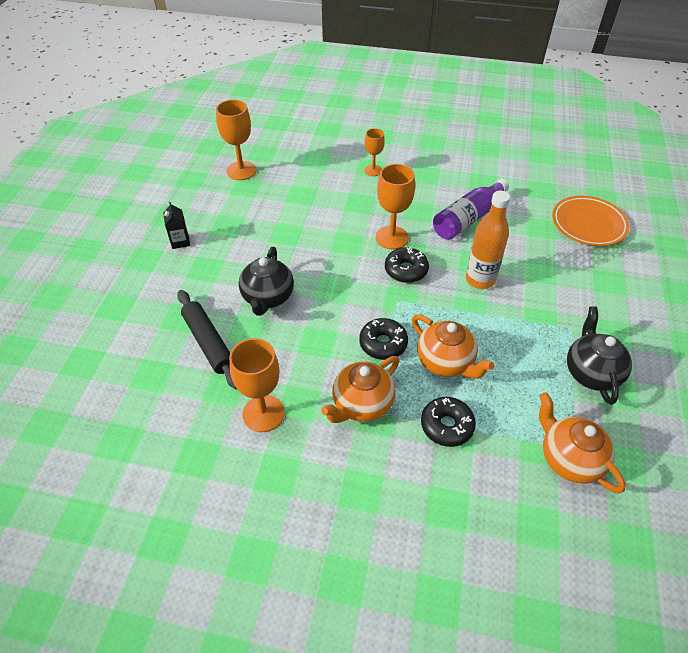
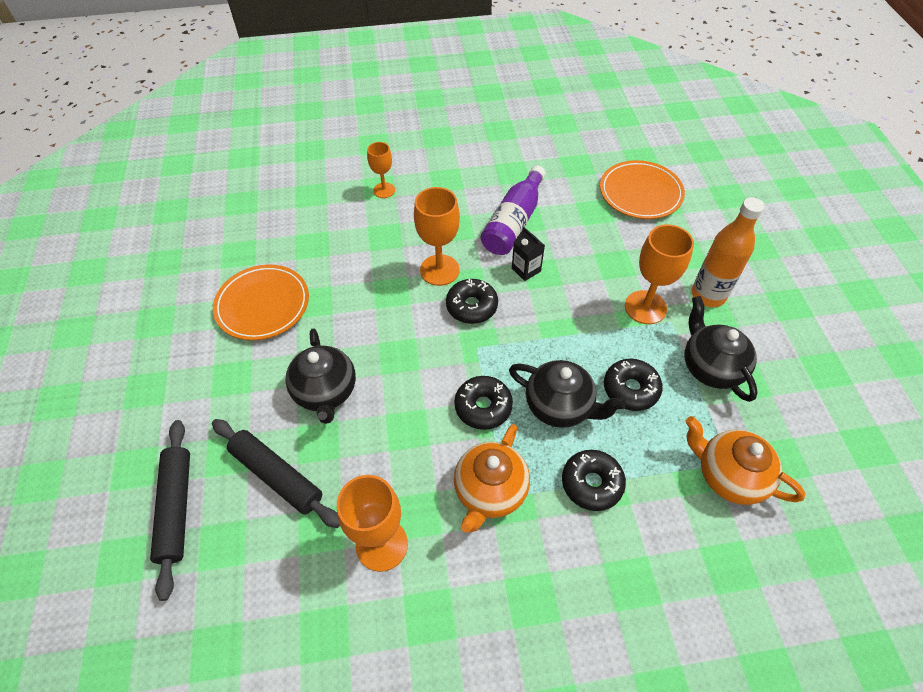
camera: 20 degrees left, 5 degrees up
black carton [163,202,190,249] -> black carton moved to [512,227,545,281]
orange goblet [216,100,256,180] -> orange goblet moved to [625,224,694,324]
orange teapot [412,314,494,379] -> black teapot [509,360,626,428]
orange bottle [466,191,510,289] -> orange bottle moved to [691,197,765,307]
none -> black rolling pin [150,420,190,601]
none -> orange plate [213,265,309,340]
none -> black donut [604,359,663,411]

